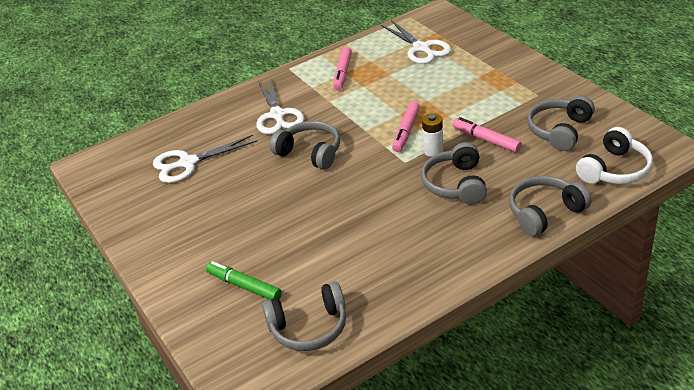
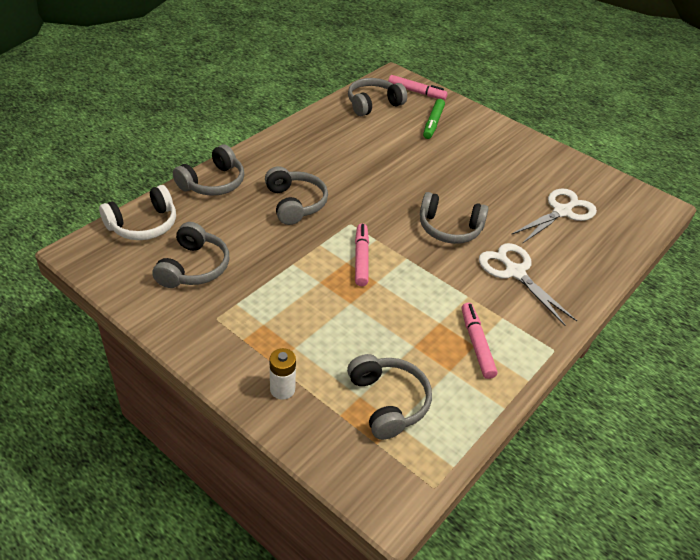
camera: 155 degrees right, 5 degrees up
green marker [206,261,282,300] -> green marker turned 90 degrees clockwise [423,99,445,139]
white scissors [381,20,451,64] -> grey headphones [347,354,432,440]
white battery [422,113,444,157] -> white battery moved to [269,348,296,400]
pink marker [453,117,522,153] -> pink marker moved to [388,75,448,100]
white headphones [576,127,653,184] -> white headphones turned 150 degrees counterclockwise [99,185,176,240]

